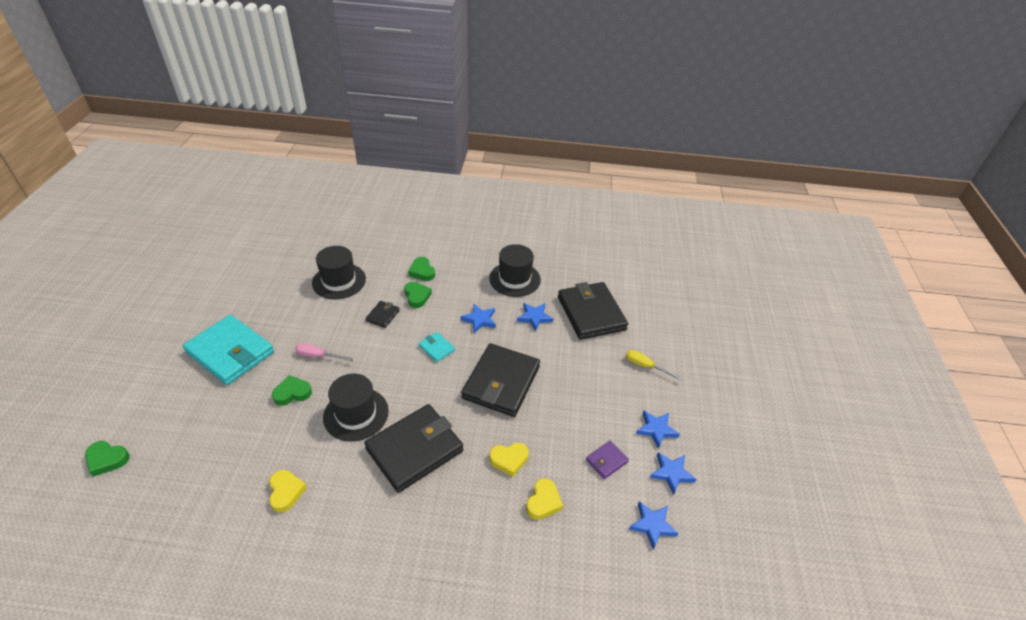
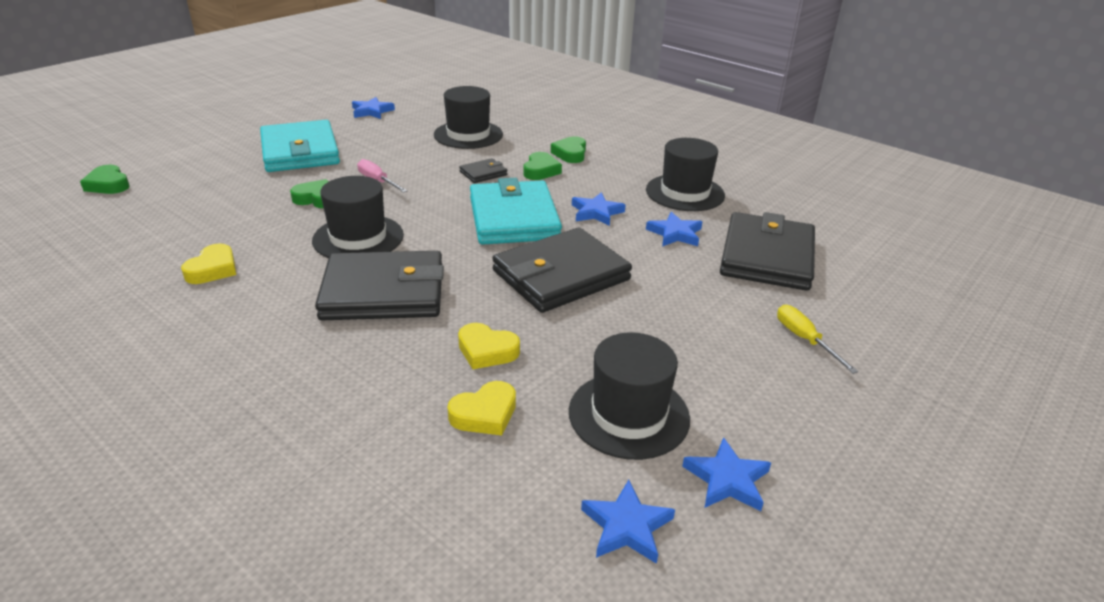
camera: 35 degrees right, 10 degrees down
turquoise wallet [419,332,455,362] -> turquoise wallet [470,178,562,245], size x2.29
purple wallet [586,441,629,479] -> black hat [569,332,690,460]
blue star [636,411,680,449] -> blue star moved to [352,97,395,119]

